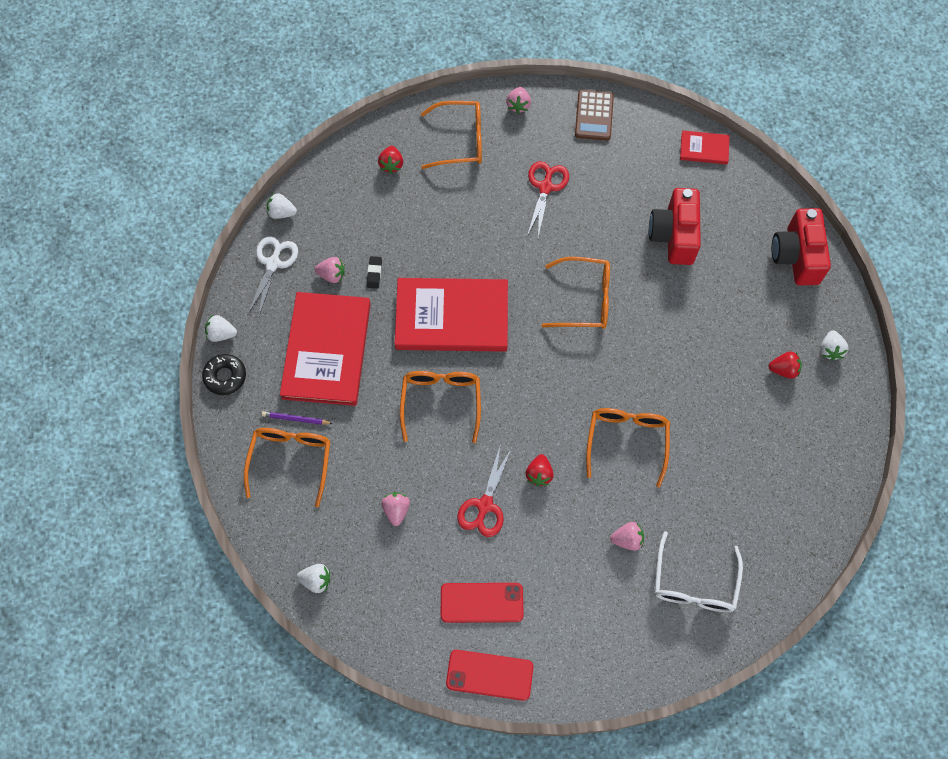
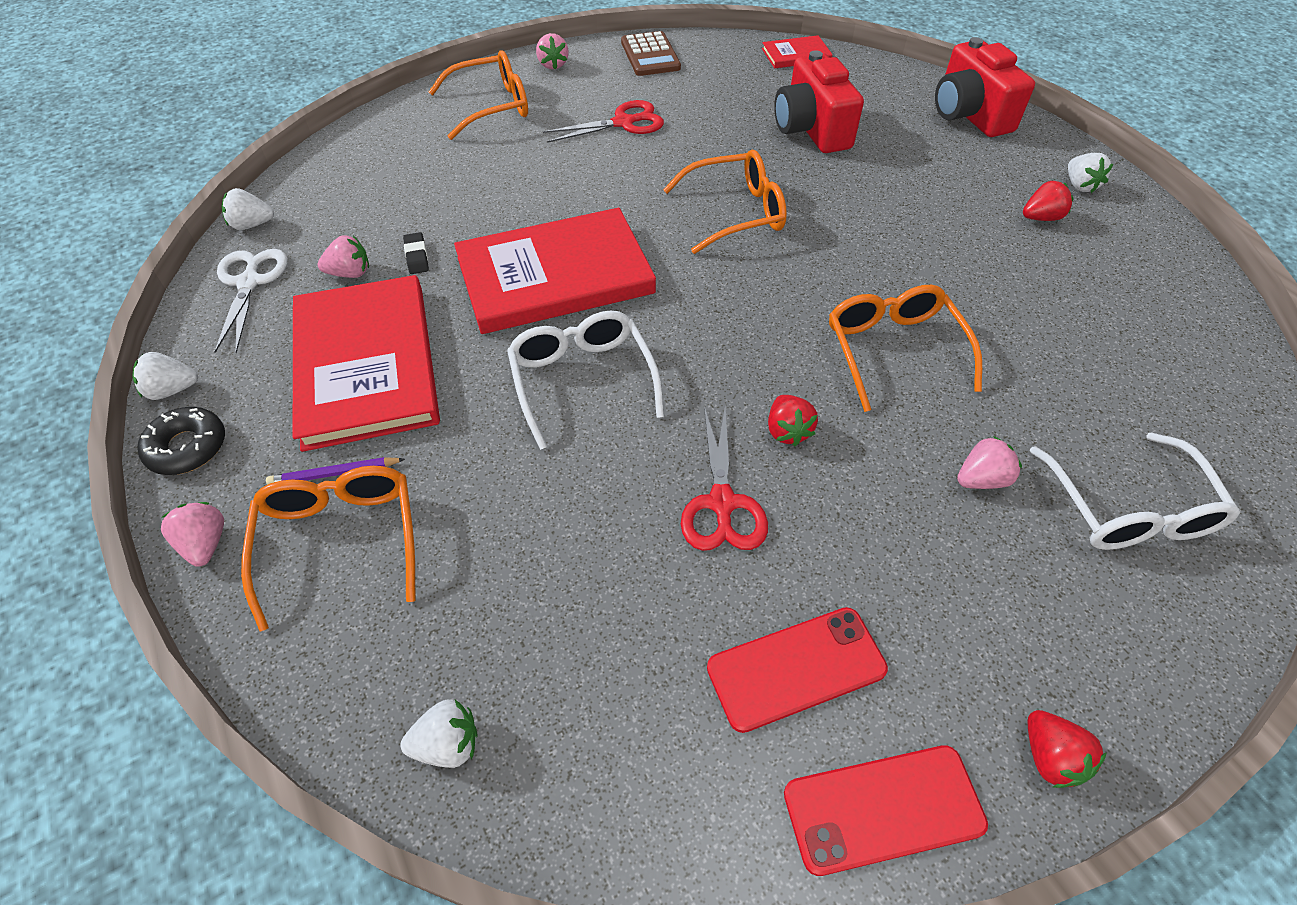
camera: 20 degrees left, 15 degrees down
red strawberry [378,146,403,173] -> red strawberry moved to [1027,710,1107,788]
pink strawberry [381,492,410,526] -> pink strawberry moved to [161,502,224,566]
orange glasses [400,371,481,443] -> white glasses [507,310,664,450]
red scissors [527,161,569,237] -> red scissors turned 75 degrees clockwise [543,100,664,143]

